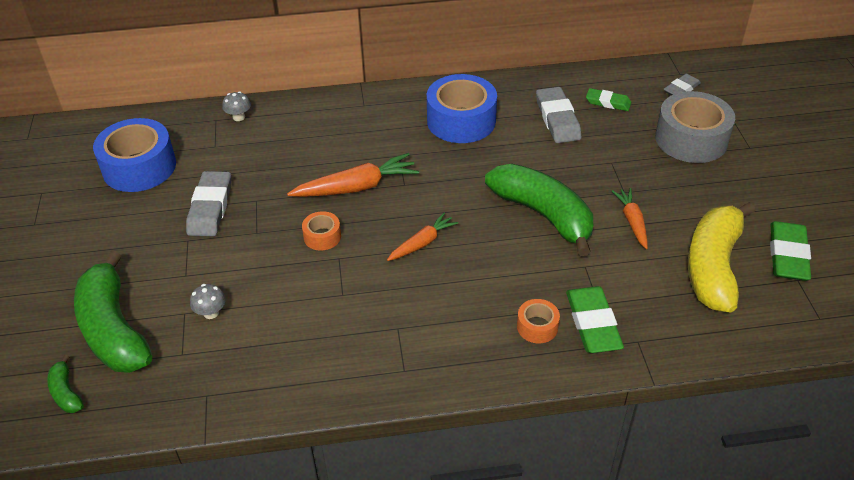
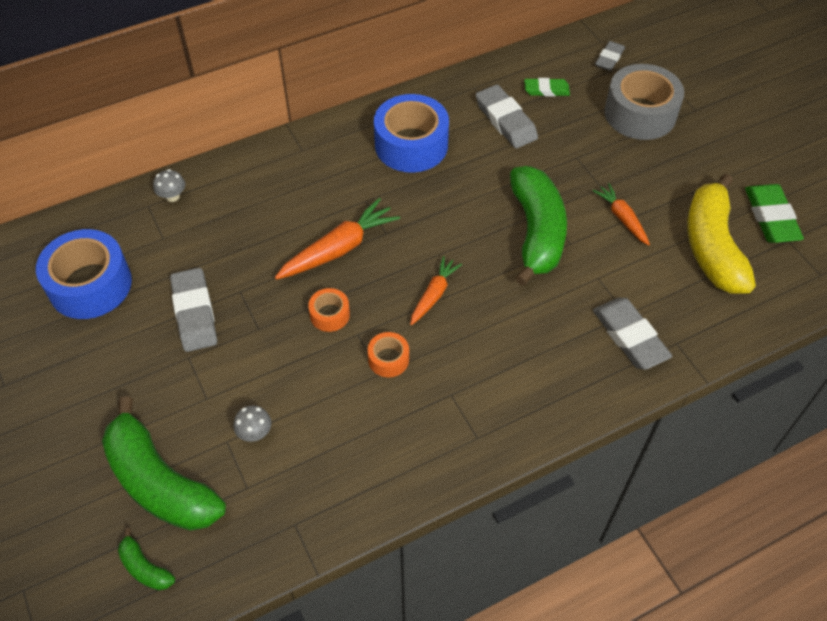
camera: 20 degrees left, 10 degrees up
green banana [485,164,593,256] -> green banana turned 60 degrees clockwise [510,166,567,286]
orange tape [517,299,560,343] -> orange tape moved to [367,332,409,377]
green eraser [566,286,624,353] -> grey eraser [593,298,672,370]

